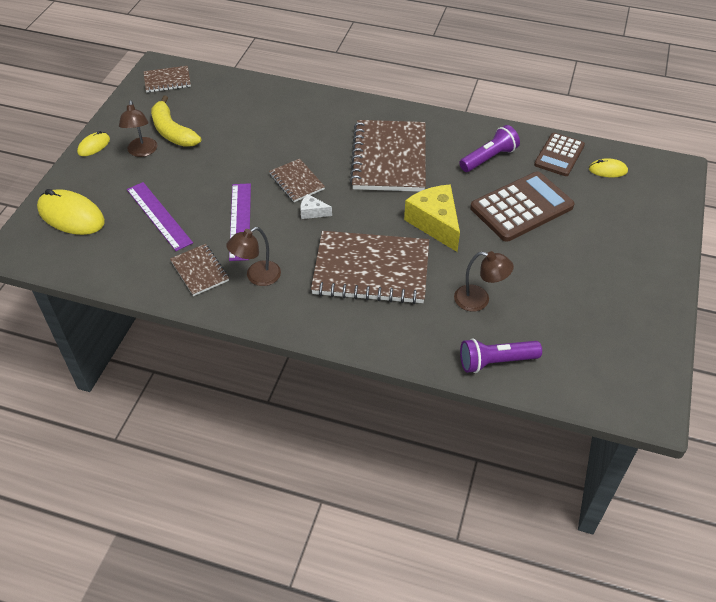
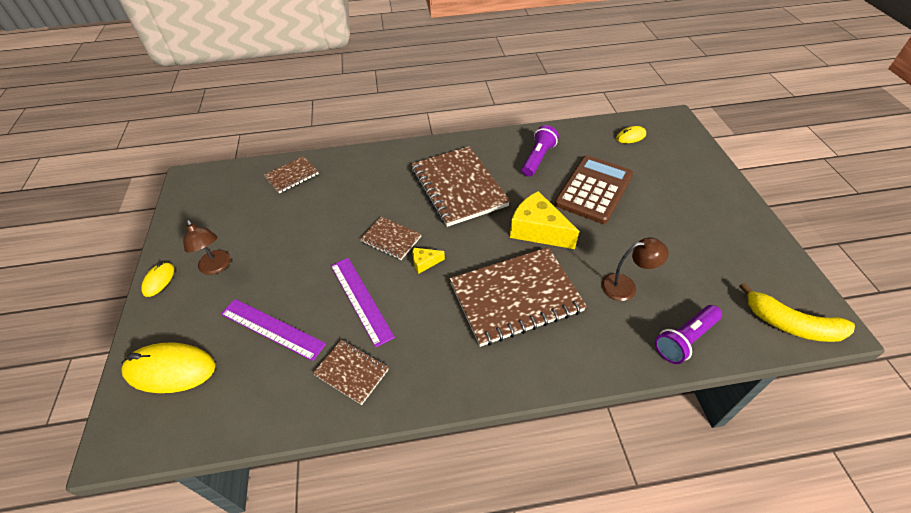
camera: 25 degrees left, 0 degrees up
brown notebook [144,66,191,93] -> brown notebook moved to [264,156,319,193]
yellow banana [151,95,201,147] -> yellow banana moved to [739,283,855,342]
brown lamp [226,227,281,286] -> none
white cheese [300,194,332,219] -> yellow cheese [413,248,445,274]
brown calculator [534,133,585,176] -> none

